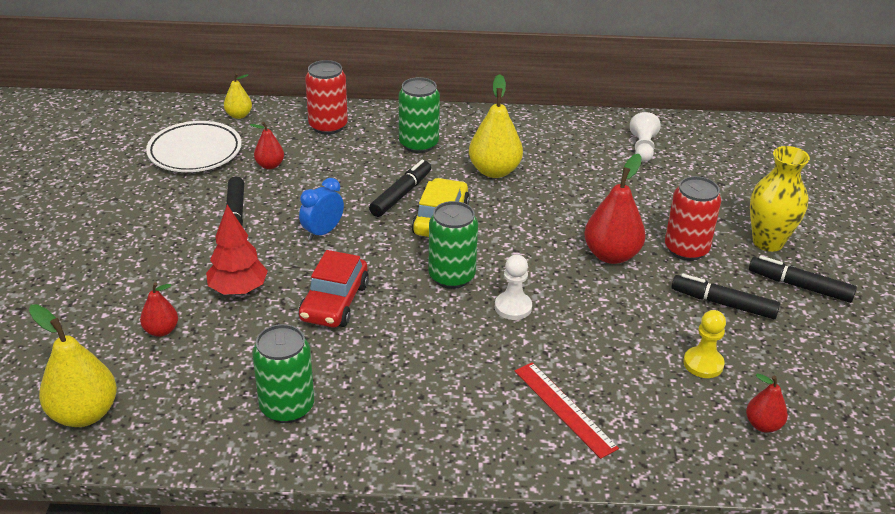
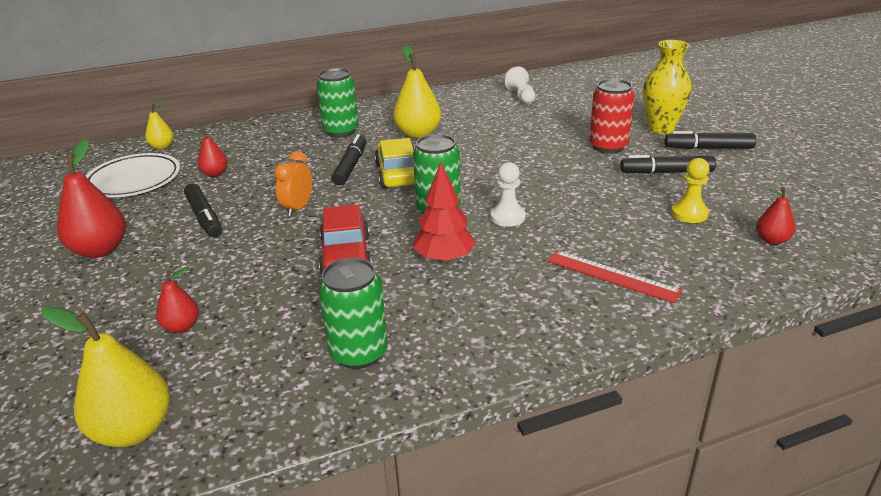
camera: 20 degrees left, 5 degrees down
red tree [206,205,268,295] -> red tree moved to [413,162,476,263]
blue clock [299,178,344,240] -> orange clock [274,151,312,216]
red can [305,60,348,135] -> none
red pear [584,154,645,264] -> red pear moved to [57,138,126,258]

